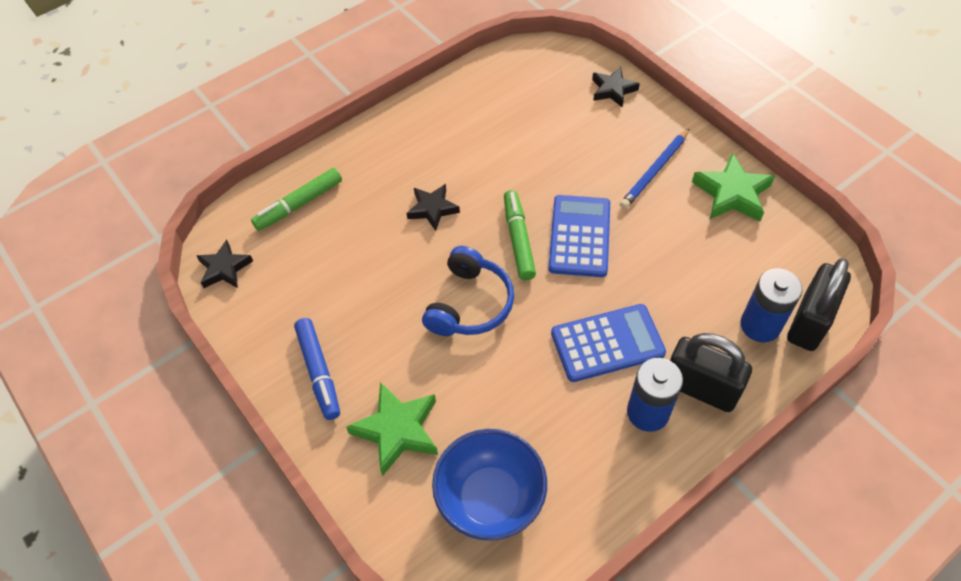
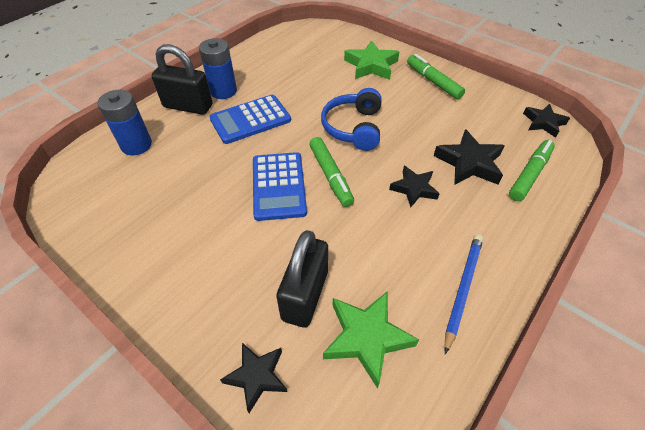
camera: 165 degrees right, 5 degrees down
blue marker [294,318,340,420] -> green marker [407,54,465,99]
blue bowl [432,429,547,540] -> none
blue pencil [620,128,690,209] -> blue pencil moved to [444,234,483,354]
green star [692,153,775,222] -> green star moved to [323,291,419,389]
black padlock [787,258,851,351] -> black padlock moved to [276,230,328,328]
none -> black star [434,129,505,185]

